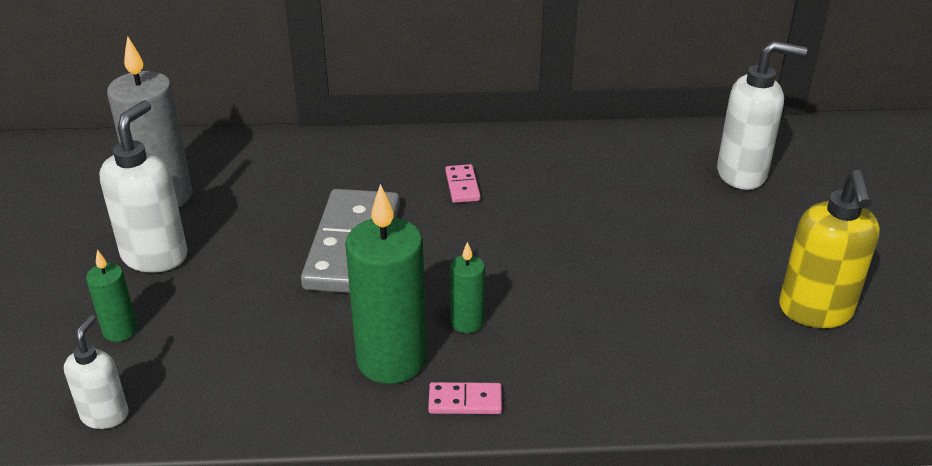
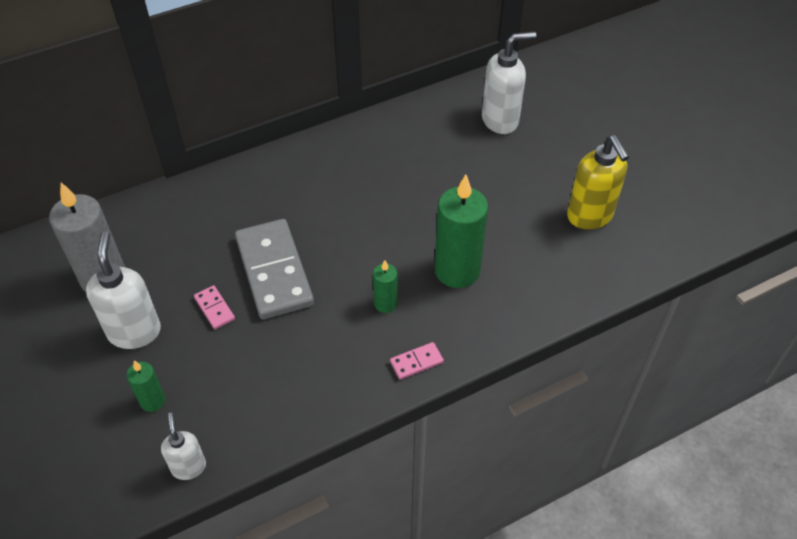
camera: 25 degrees left, 15 degrees up
green candle [345,184,427,384] -> green candle moved to [434,174,488,288]
pink domino [445,164,481,203] -> pink domino moved to [194,285,235,329]

